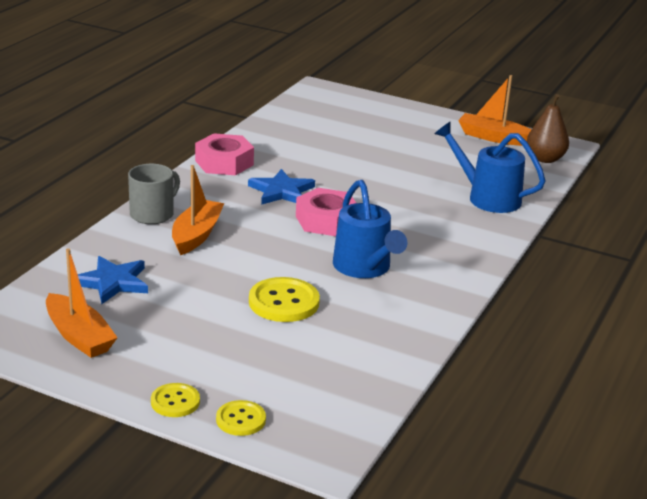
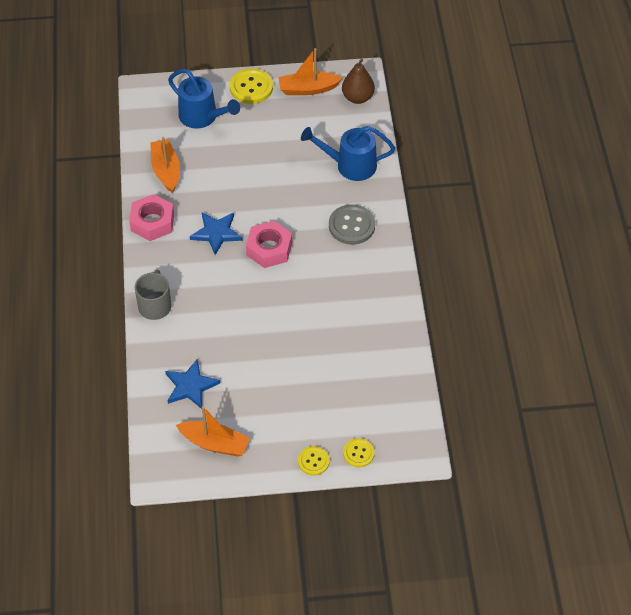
camera: 30 degrees left, 25 degrees up
orange boat [172,165,224,255] -> orange boat moved to [150,137,180,193]
yellow button [249,277,320,322] -> yellow button moved to [230,68,273,104]
blue watering can [333,180,407,278] -> blue watering can moved to [168,69,240,129]
none -> grey button [329,204,375,245]

